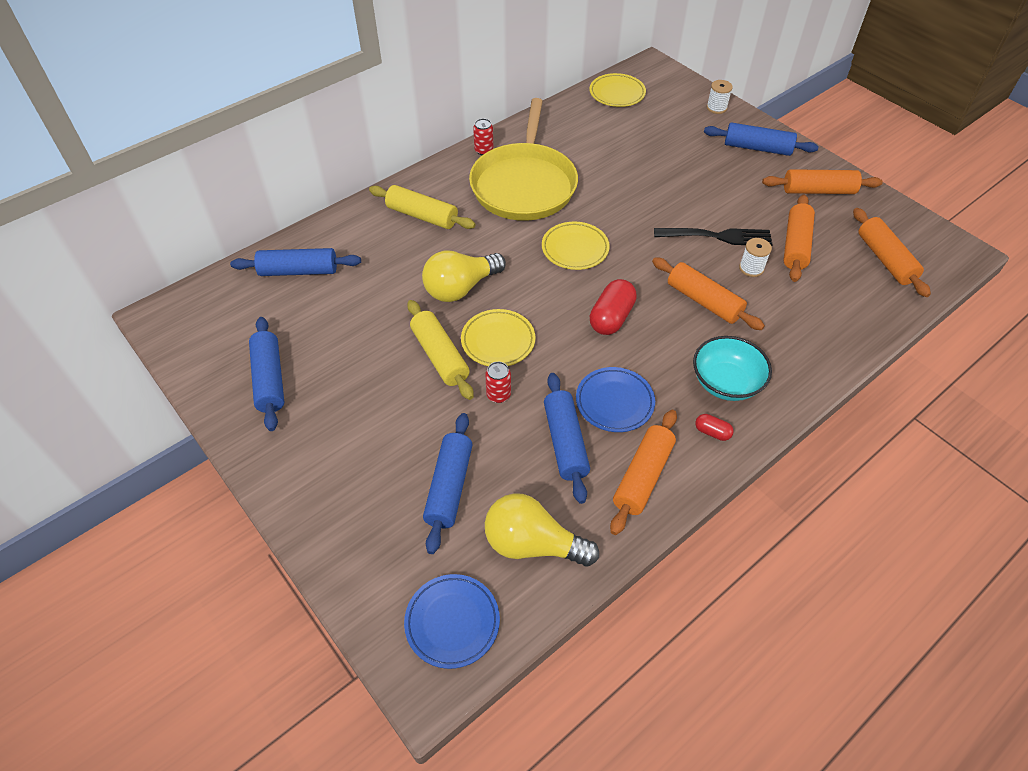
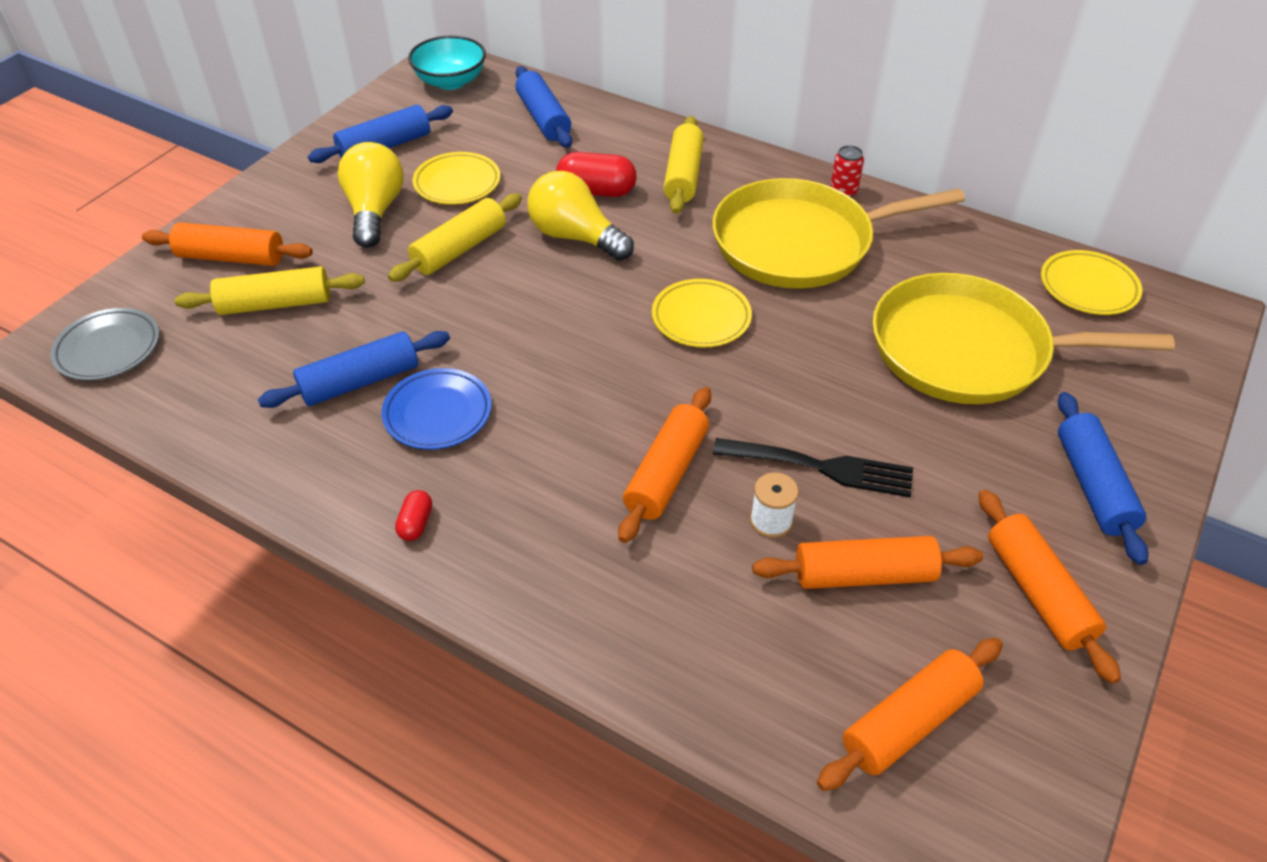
camera: 70 degrees right, 5 degrees down
blue plate [404,574,500,669] -> grey plate [50,308,160,381]
blue rolling pin [423,413,473,554] -> yellow rolling pin [175,266,365,315]
yellow plate [461,309,536,366] -> yellow plate moved to [412,152,500,205]
red can [485,362,511,403] -> none
yellow light bulb [485,493,599,566] -> yellow light bulb moved to [338,142,404,248]
red capsule [590,279,637,335] -> red capsule moved to [556,152,636,197]
orange rolling pin [610,410,677,535] -> orange rolling pin moved to [142,223,313,266]
black fork [654,228,773,246] -> black fork turned 60 degrees counterclockwise [713,438,913,497]
turquoise bowl [693,336,772,401] -> turquoise bowl moved to [408,36,486,90]
white spool [707,80,733,114] -> none
none -> yellow pan [872,273,1175,404]

